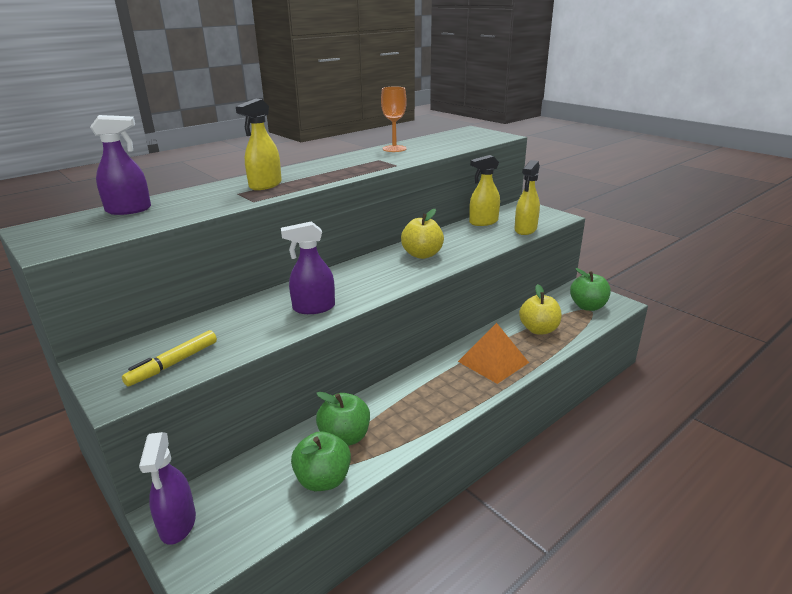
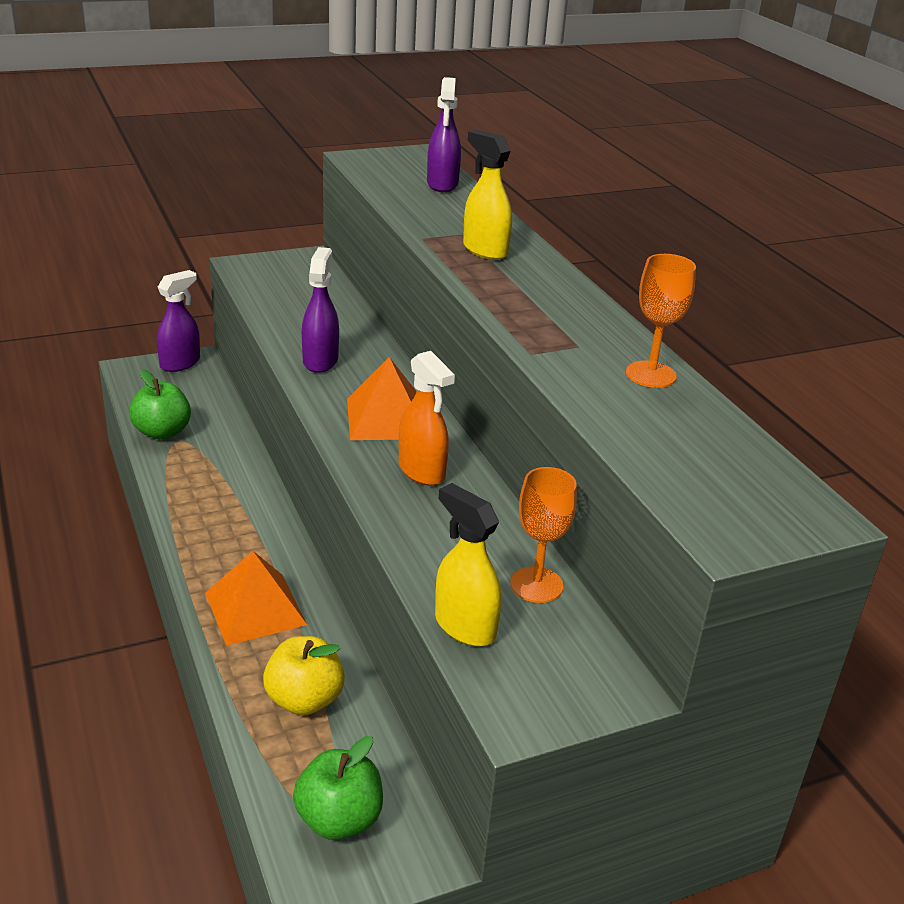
camera: 105 degrees right, 5 degrees up
yellow marker [122,330,217,387] -> none
purple spray bottle [139,432,196,545] -> purple spray bottle turned 120 degrees clockwise [157,270,200,372]
green apple [316,392,370,446] -> none
yellow apple [401,209,444,259] -> orange spray bottle [399,351,455,486]
yellow spray bottle [469,155,500,226] -> orange goblet [510,467,577,603]
none -> orange pyramid [347,357,417,440]

